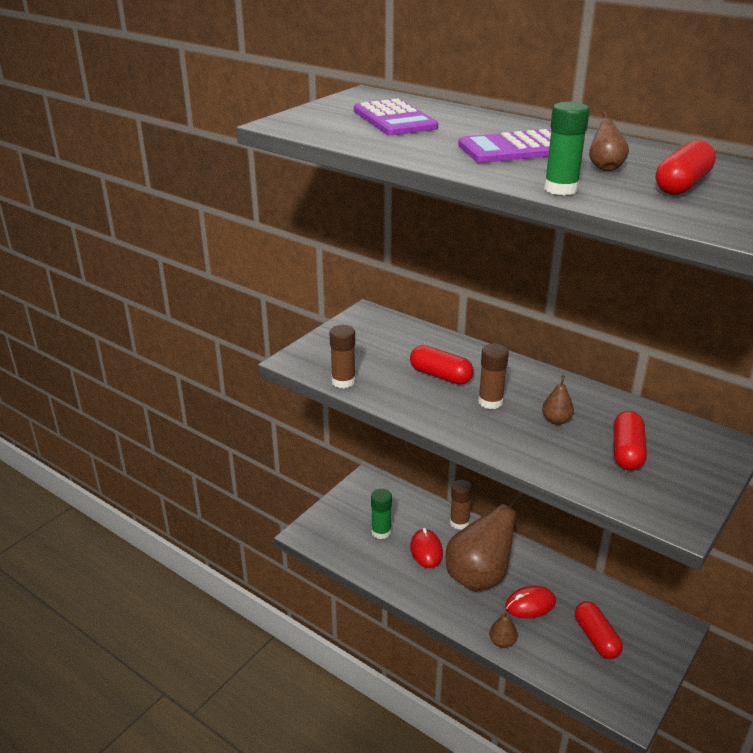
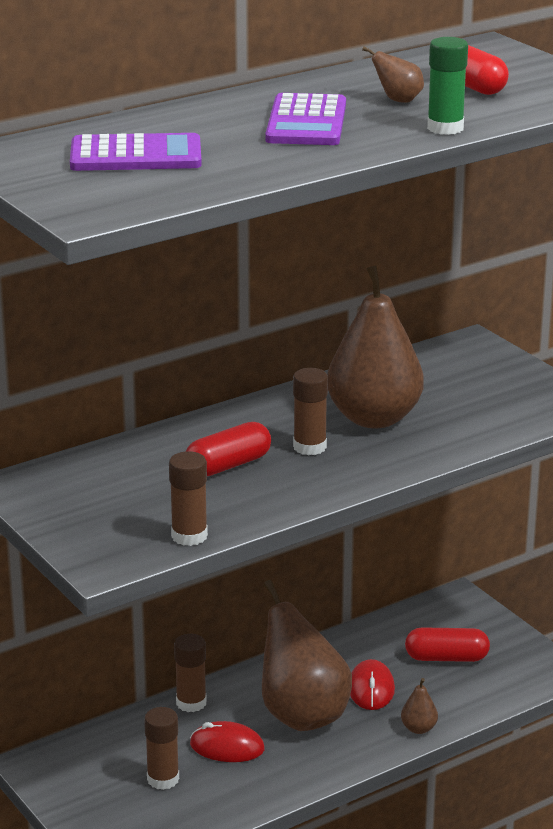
camera: 70 degrees left, 5 degrees down
green glue stick [371,489,392,539] -> brown glue stick [144,707,179,790]
brown pear [542,375,574,425] -> brown pear [327,265,424,428], size x2.48
red capsule [613,411,647,470] -> none

